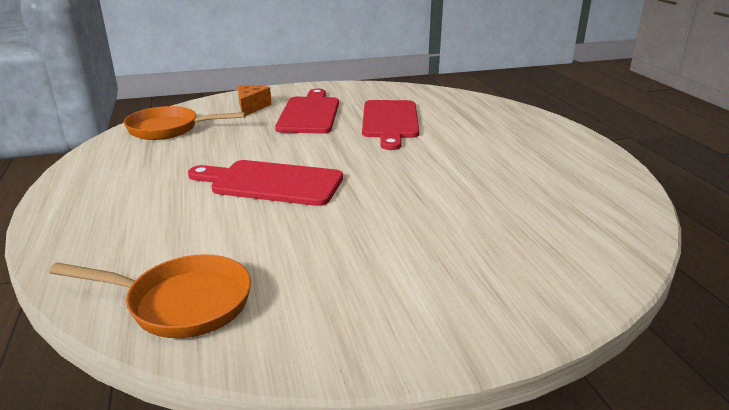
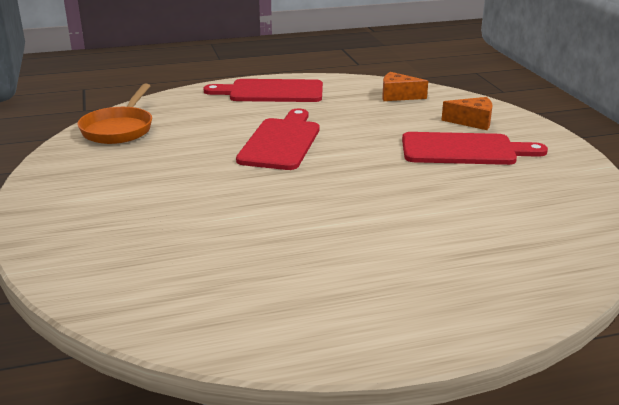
camera: 90 degrees right, 0 degrees up
orange pan [124,106,246,140] -> orange cheese [382,72,428,101]
red cutting board [362,100,419,150] -> red cutting board moved to [203,79,323,102]

